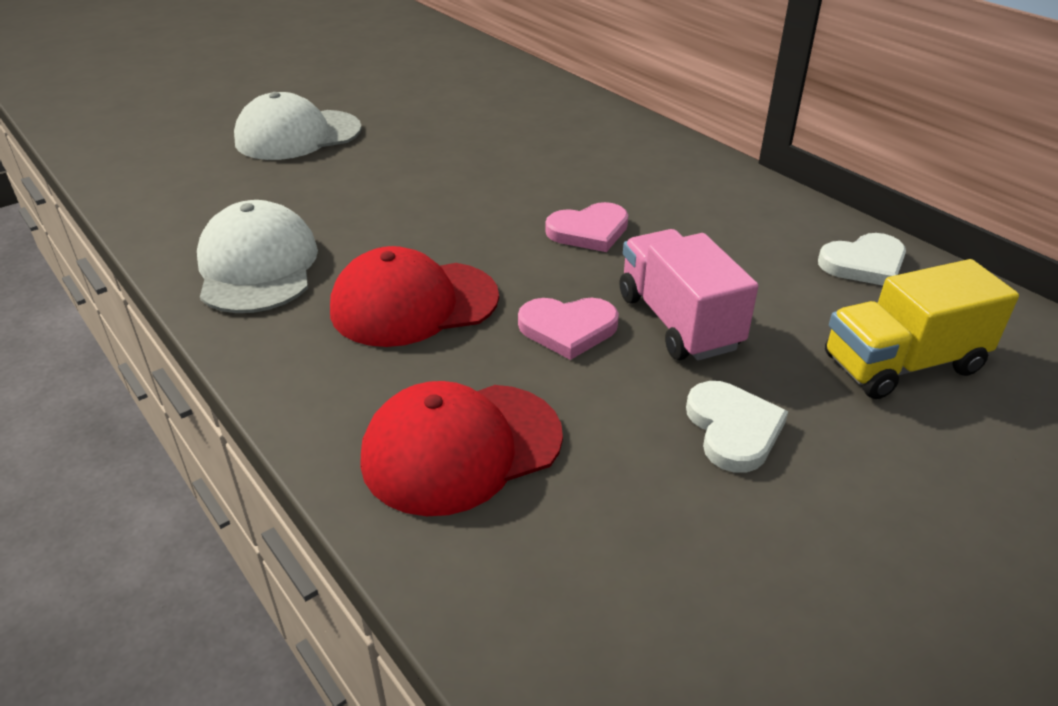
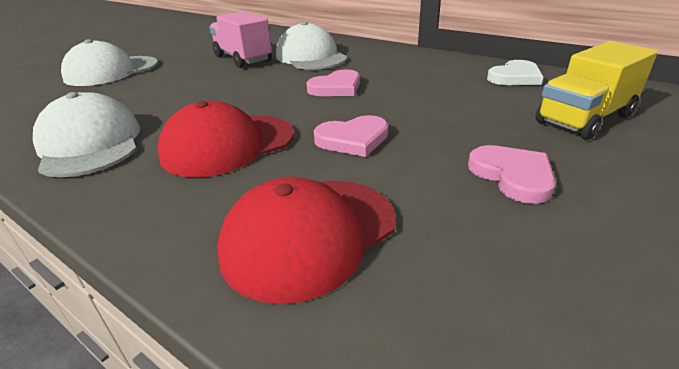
camera: 15 degrees left, 5 degrees down
pink truck [620,229,758,361] -> pink truck moved to [209,11,272,68]
white heart [686,381,788,473] -> pink heart [468,145,556,204]
none -> white cap [276,21,347,70]

